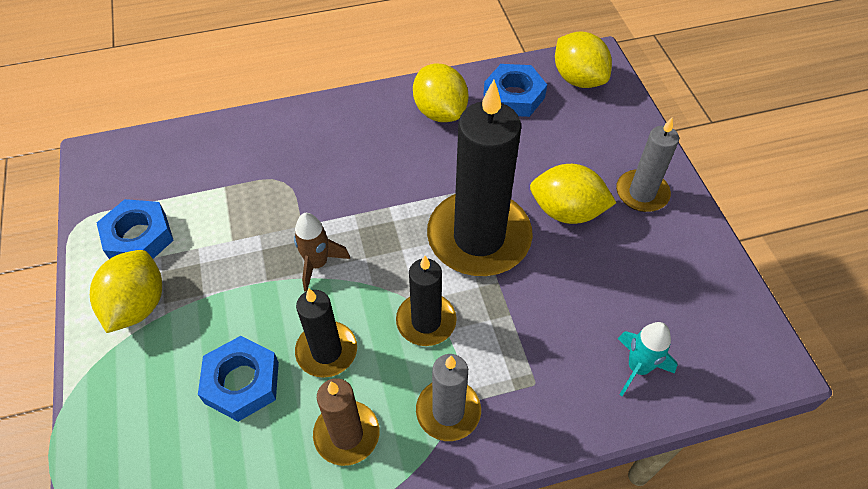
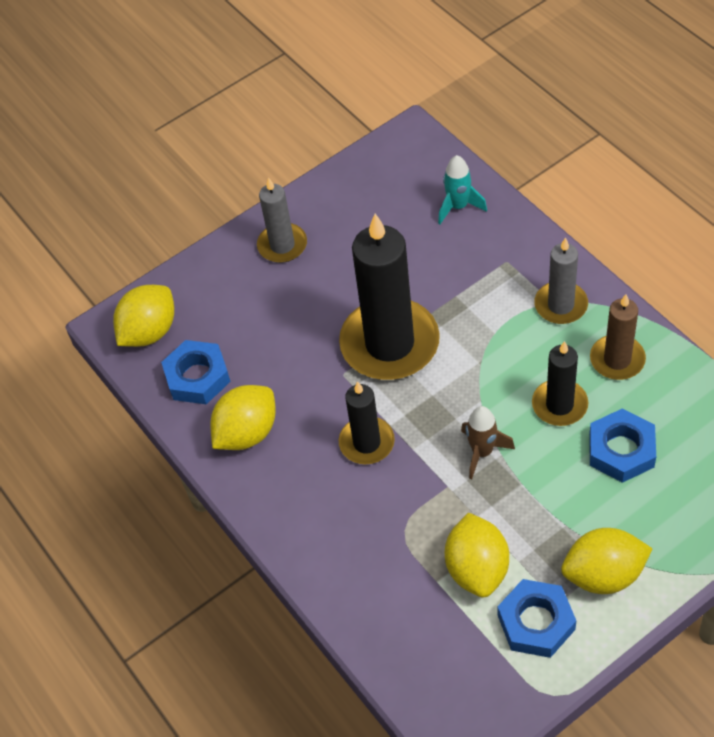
camera: 105 degrees left, 0 degrees up
black candle [396,256,457,346] -> black candle moved to [339,381,395,464]
yellow lemon [530,164,616,224] -> yellow lemon moved to [445,513,509,597]

